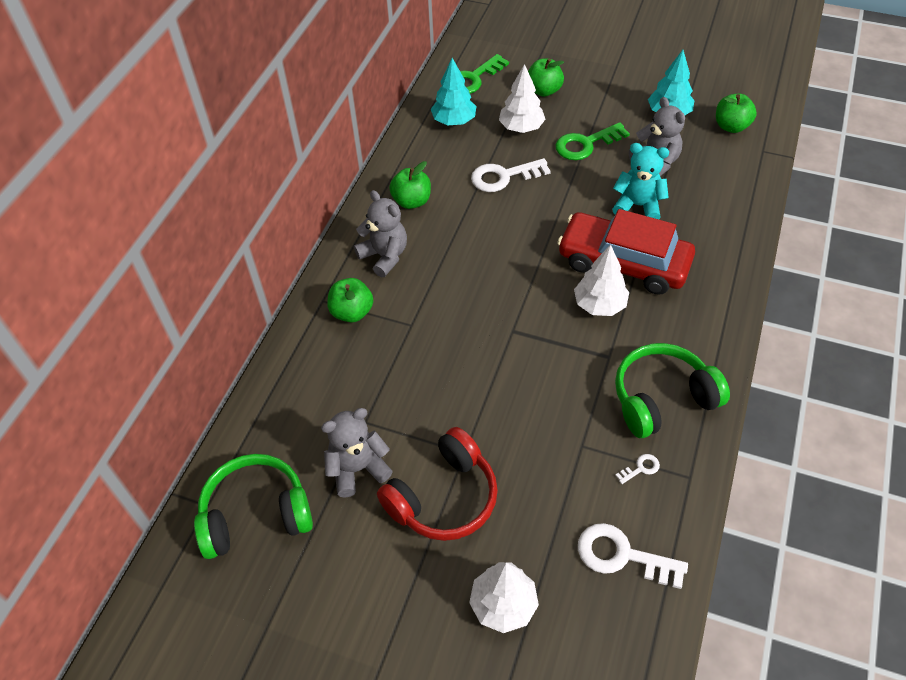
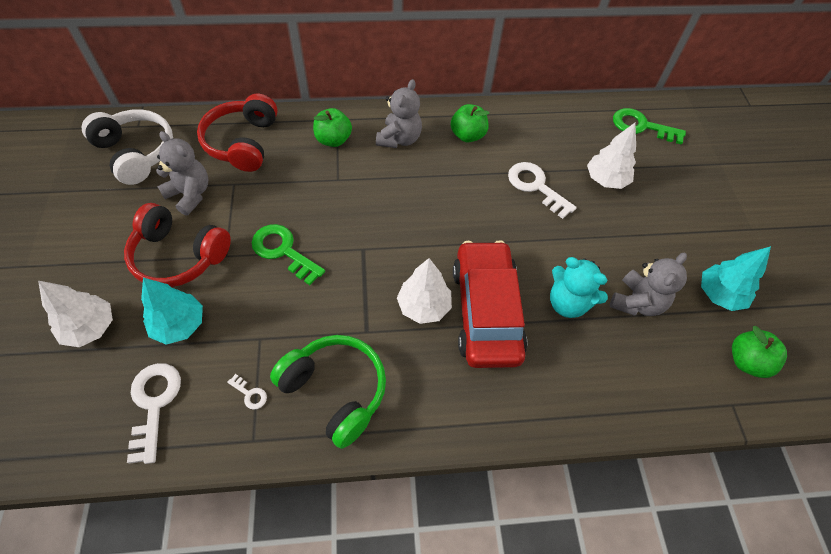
camera: 60 degrees right, 5 degrees up
green headphones [194,454,313,559] -> white headphones [82,109,173,185]
turquoise tree [431,58,476,126] -> turquoise tree moved to [141,278,203,345]
green apple [528,58,564,97] -> none
green key [555,122,630,160] -> green key moved to [252,224,325,285]
turquoise teddy bear [612,143,669,219] -> turquoise teddy bear turned 135 degrees clockwise [550,257,608,318]
none -> red headphones [197,94,278,172]

